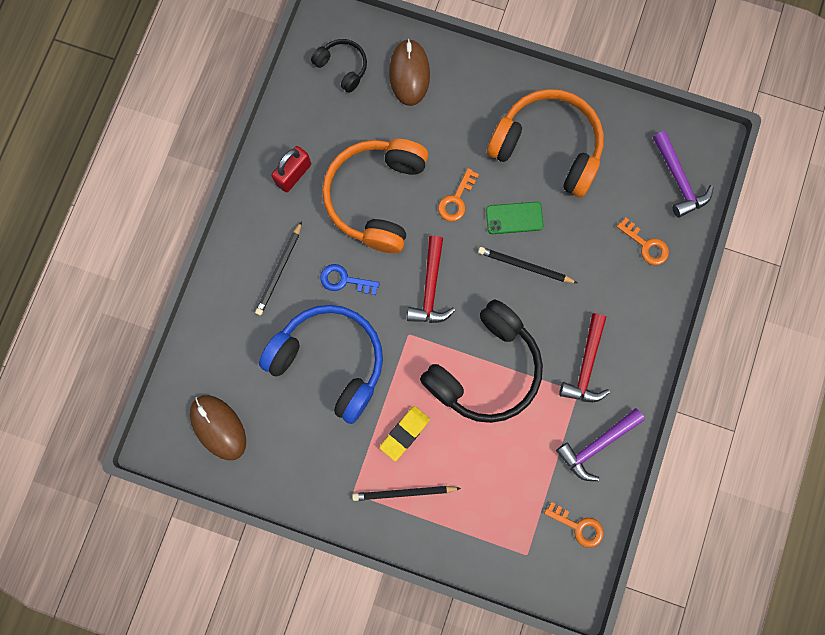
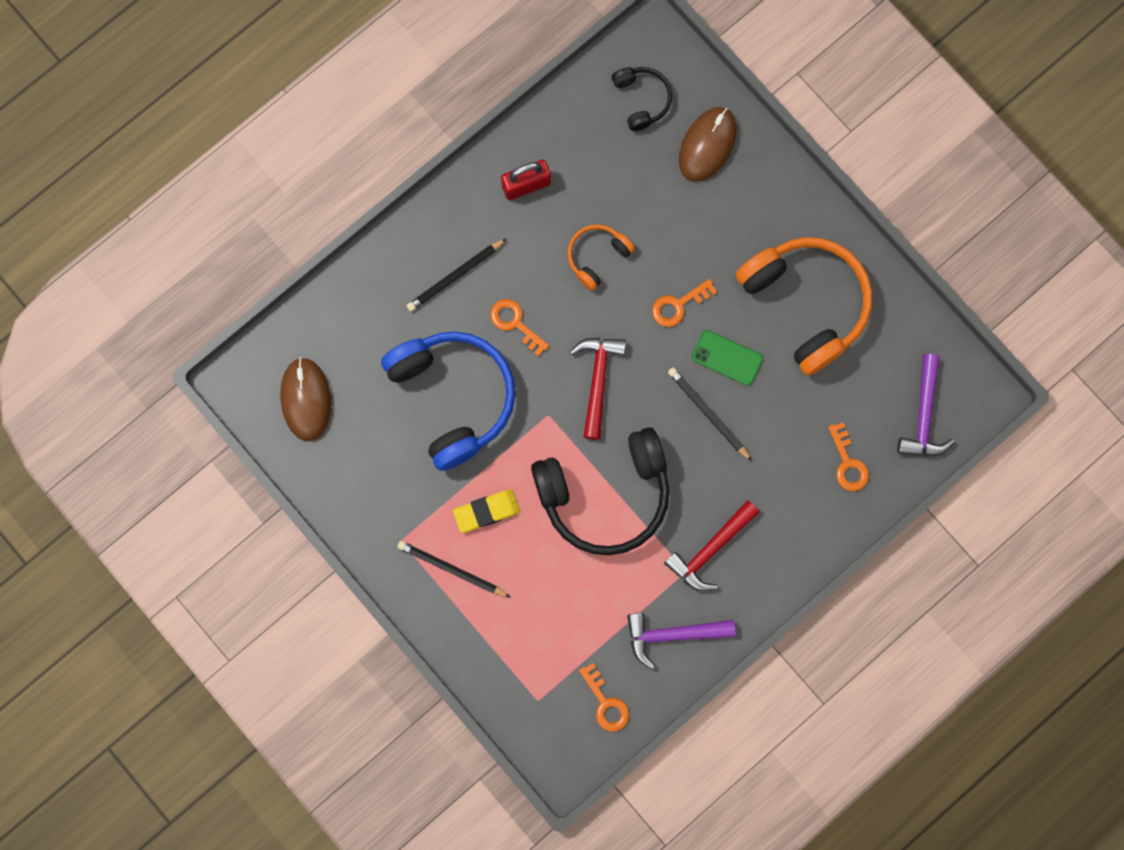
camera: 30 degrees right, 0 degrees up
blue key [320,264,380,295] -> orange key [490,299,549,356]
orange headphones [322,139,428,253] -> orange headphones [567,224,635,291], size x0.49
red hammer [407,236,455,323] -> red hammer turned 150 degrees clockwise [570,338,626,440]

